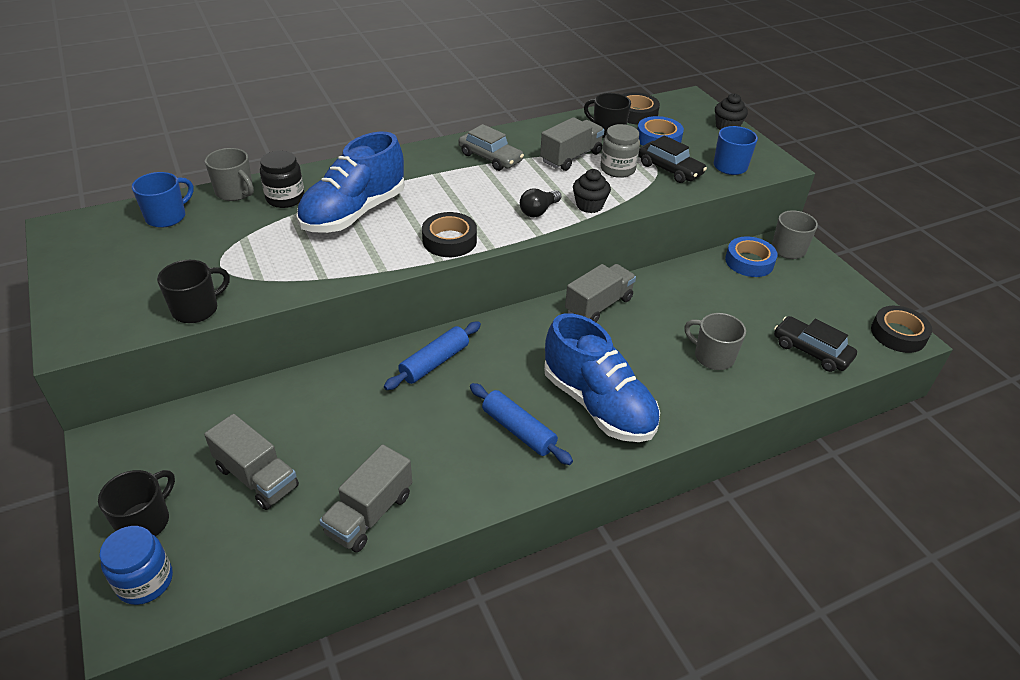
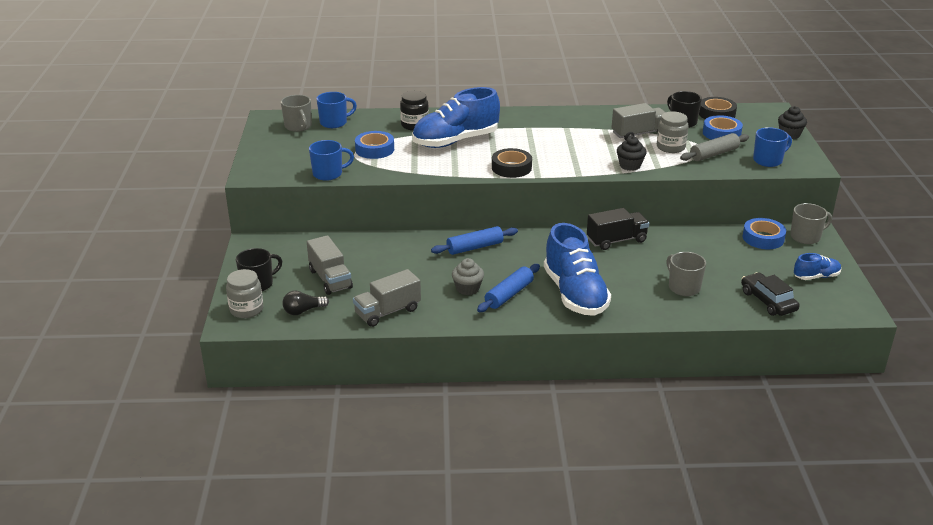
camera: 25 degrees right, 10 degrees down
blue jar [99,526,173,605] -> grey jar [226,269,263,318]
black mug [157,260,230,323] -> blue mug [309,140,354,181]
grey mug [205,148,254,201] -> grey mug moved to [281,95,312,132]
grey car [459,124,524,171] -> none
blue rolling pin [470,383,573,465] -> blue rolling pin turned 60 degrees clockwise [477,264,540,312]
black light bulb [520,188,561,217] -> black light bulb moved to [282,291,329,315]
grey truck [565,264,636,322] -> black truck [587,208,649,250]
black car [638,135,707,183] -> grey rolling pin [680,133,749,161]
black tape [871,306,932,353] -> none
none -> blue tape [355,131,394,159]
none -> grey cupcake [452,258,484,295]
none -> blue shoe [794,253,841,280]

